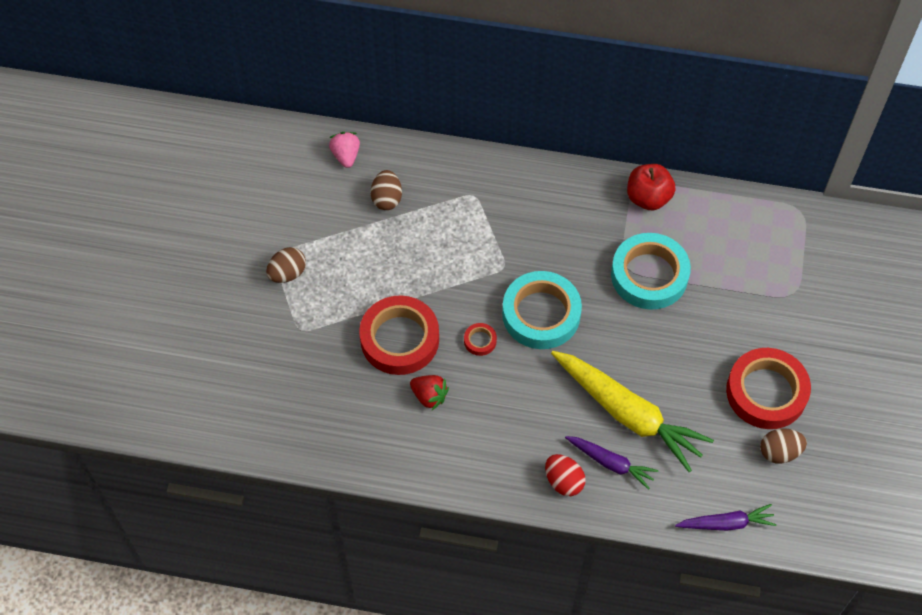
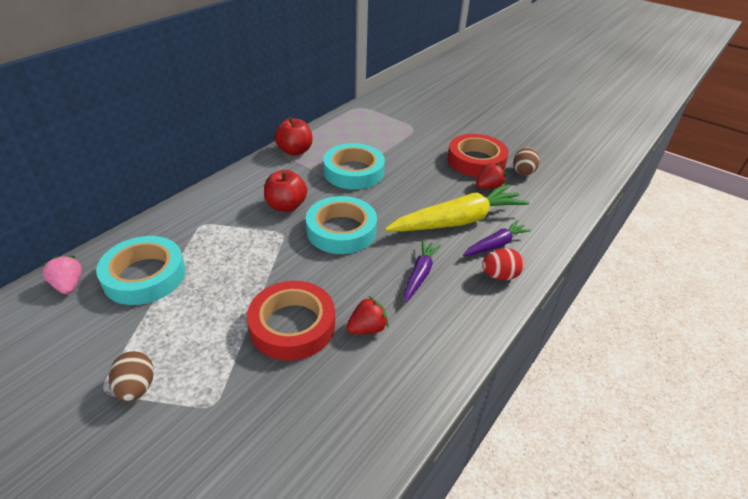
camera: 65 degrees left, 20 degrees down
pink strawberry [329,132,360,168] -> pink strawberry turned 45 degrees clockwise [41,256,82,294]
brown egg [371,170,402,210] -> turquoise tape [96,236,186,305]
red tape [464,323,497,356] -> none
purple carrot [675,504,776,531] -> purple carrot moved to [404,240,442,303]
none -> red apple [264,170,307,212]
none -> red strawberry [476,163,506,189]

